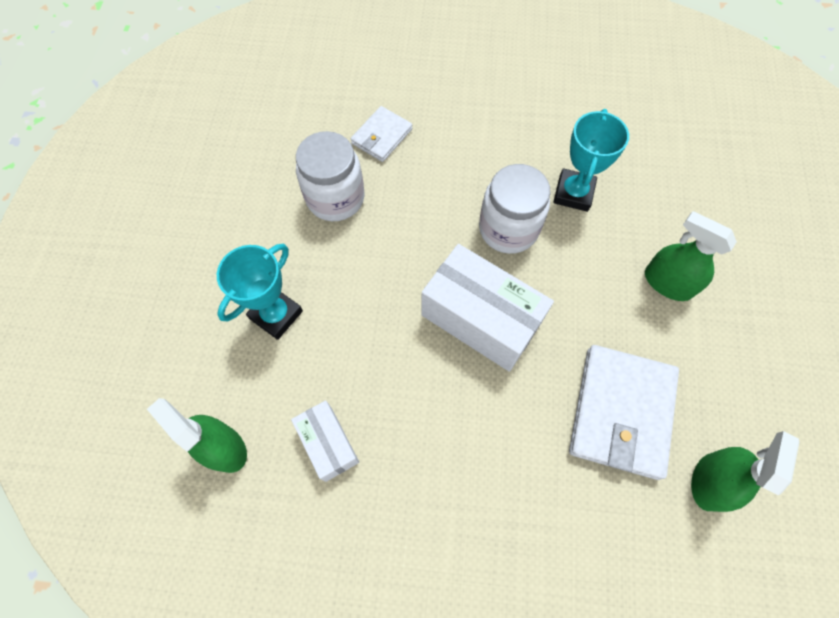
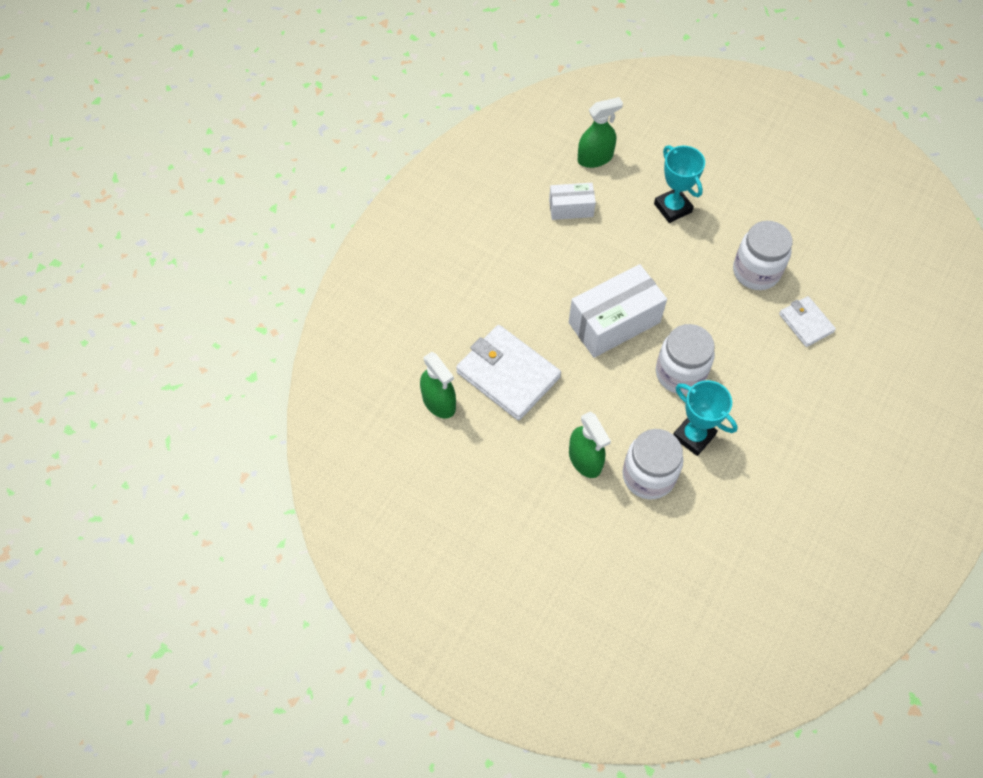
camera: 115 degrees right, 5 degrees down
green spray bottle [645,211,737,301] -> green spray bottle turned 90 degrees clockwise [569,412,611,478]
none -> white jar [623,429,683,499]

